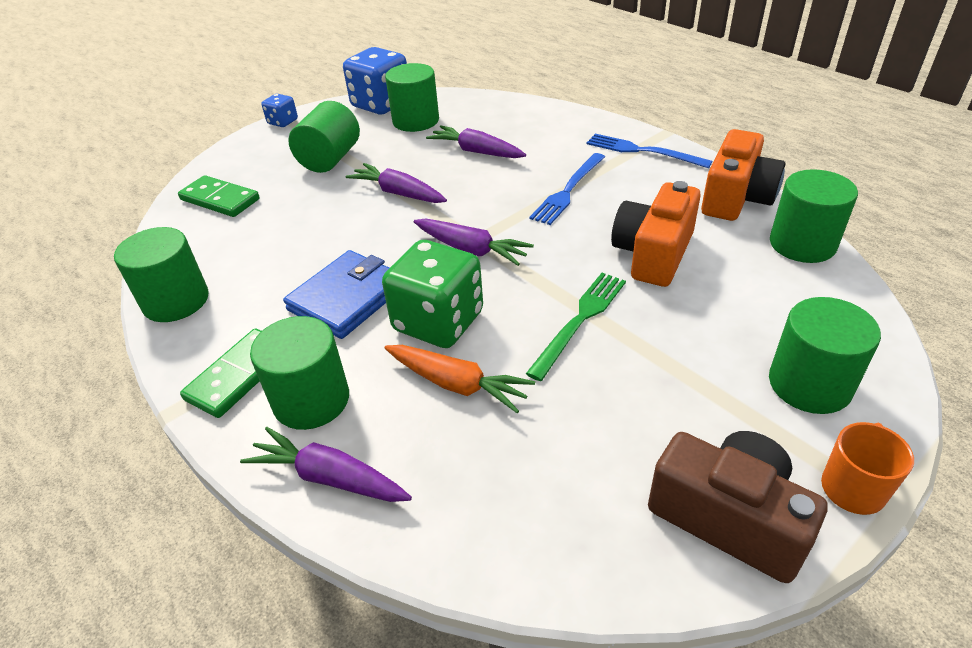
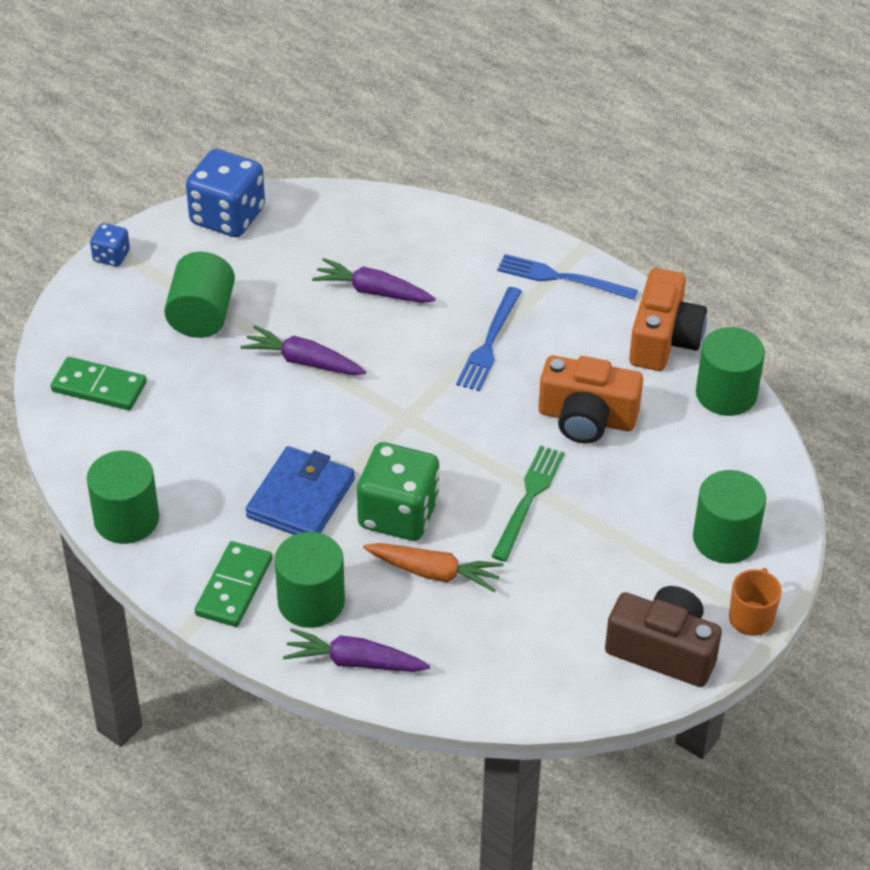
camera: 15 degrees left, 5 degrees up
green cylinder [385,63,439,132] -> none
purple carrot [414,218,534,266] -> none
orange camera [611,181,701,287] -> orange camera turned 90 degrees counterclockwise [539,355,643,444]

